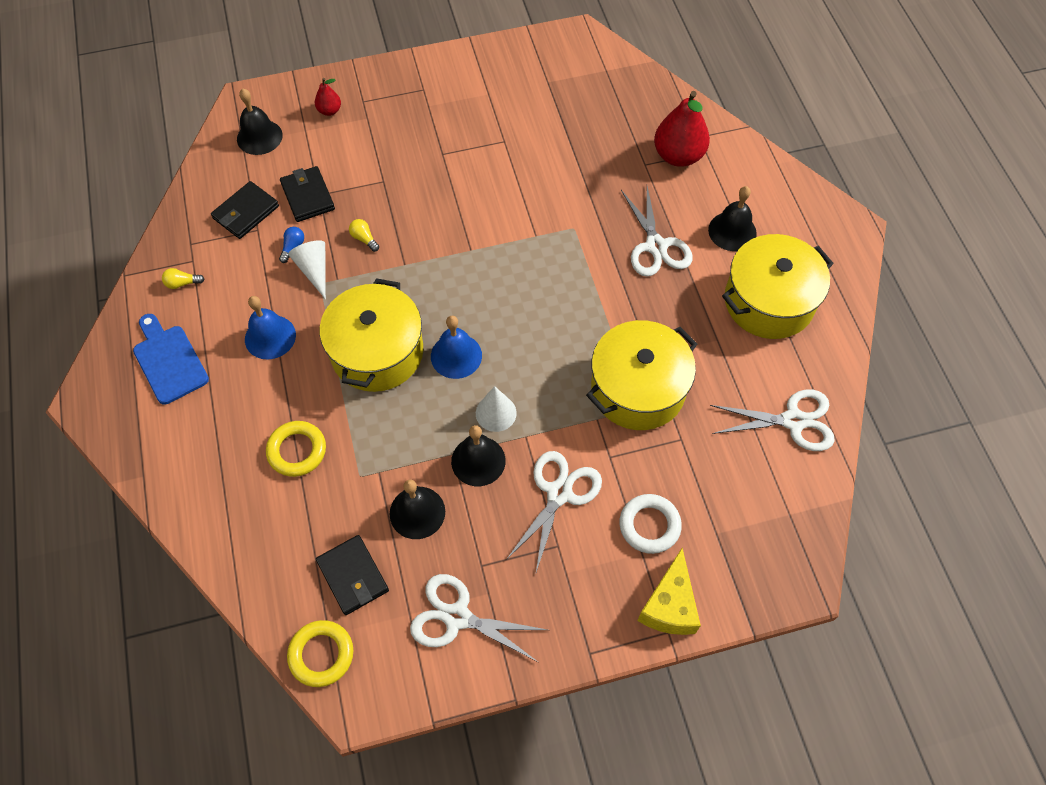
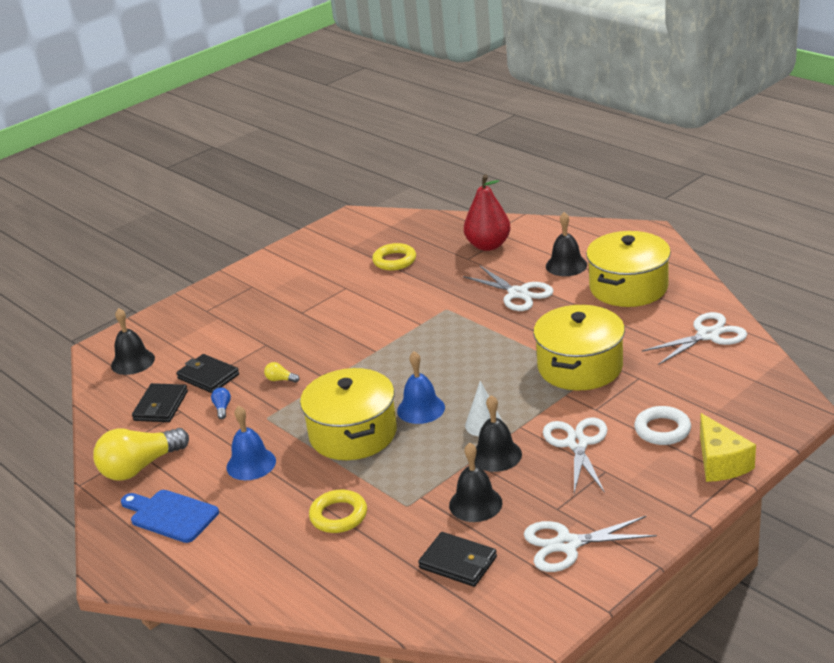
camera: 25 degrees left, 30 degrees down
yellow light bulb [162,268,205,289] -> yellow light bulb [93,428,189,481], size x2.48
yellow ring [287,620,353,687] -> yellow ring moved to [372,243,416,270]
white cone [288,240,326,299] -> none
red pear [315,78,341,116] -> none

